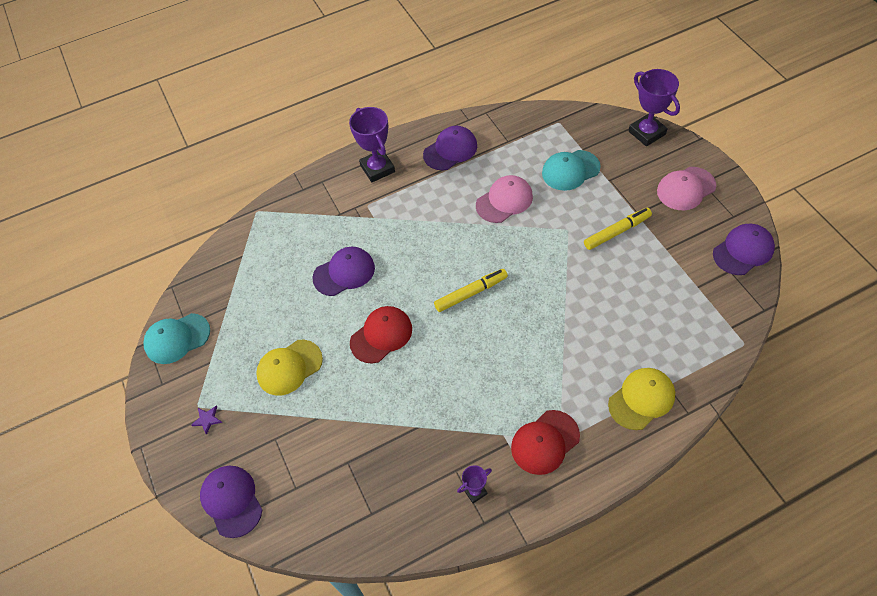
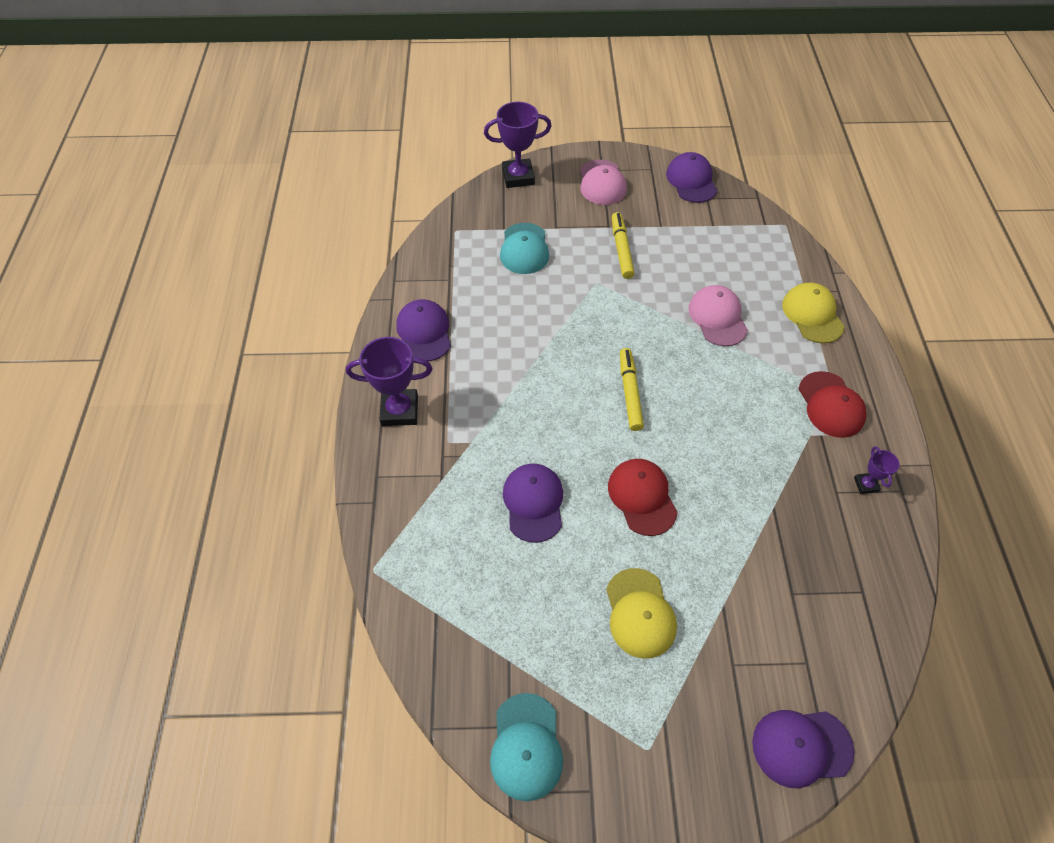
camera: 70 degrees left, 0 degrees up
purple star [191,406,222,435] -> none
pink cap [476,175,533,223] -> pink cap moved to [688,285,748,346]

